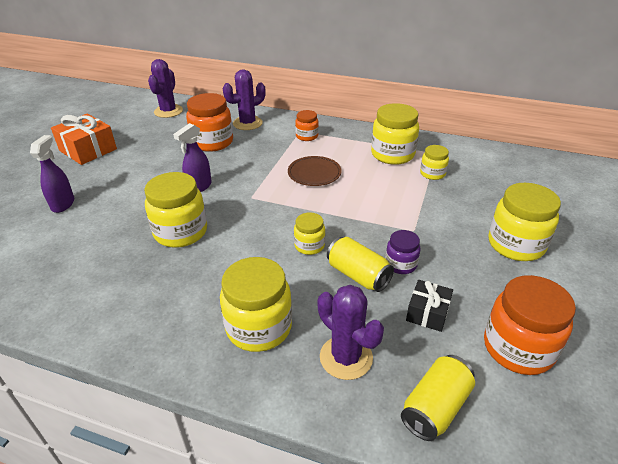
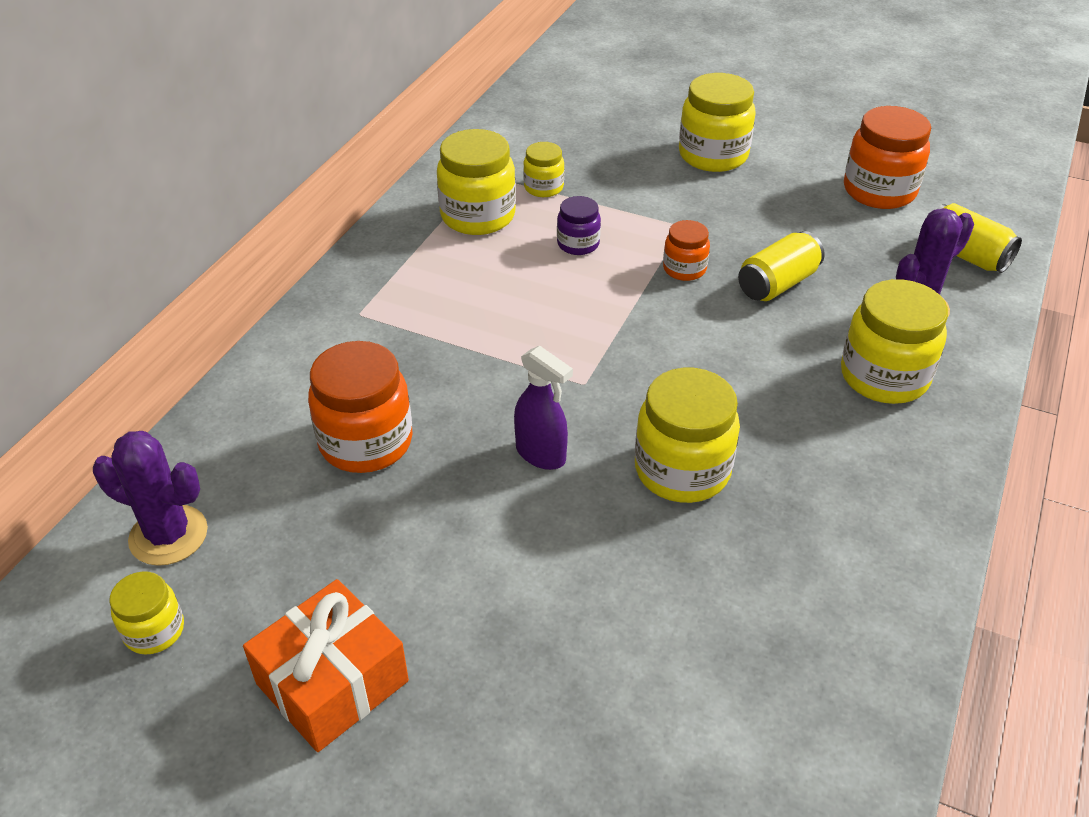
camera: 85 degrees left, 5 degrees up
purple spray bottle [30,135,74,213] -> none
purple cactus [223,69,265,130] -> none
brown plate [288,156,342,186] -> none
yellow jar [294,212,325,255] -> yellow jar moved to [109,571,184,655]
orange jar [295,110,319,141] -> orange jar moved to [663,220,710,281]
purple jar [386,230,421,274] -> purple jar moved to [557,196,601,255]
black gift [406,280,453,332] -> none

